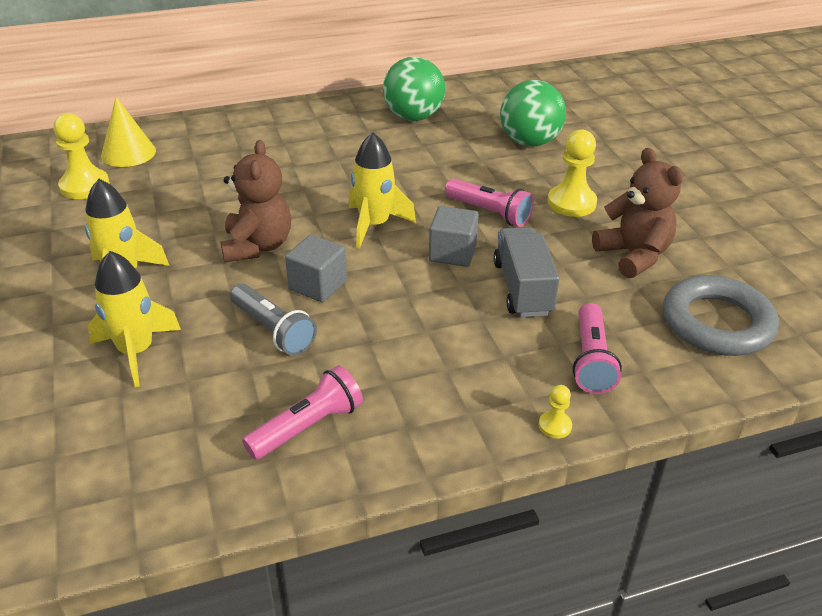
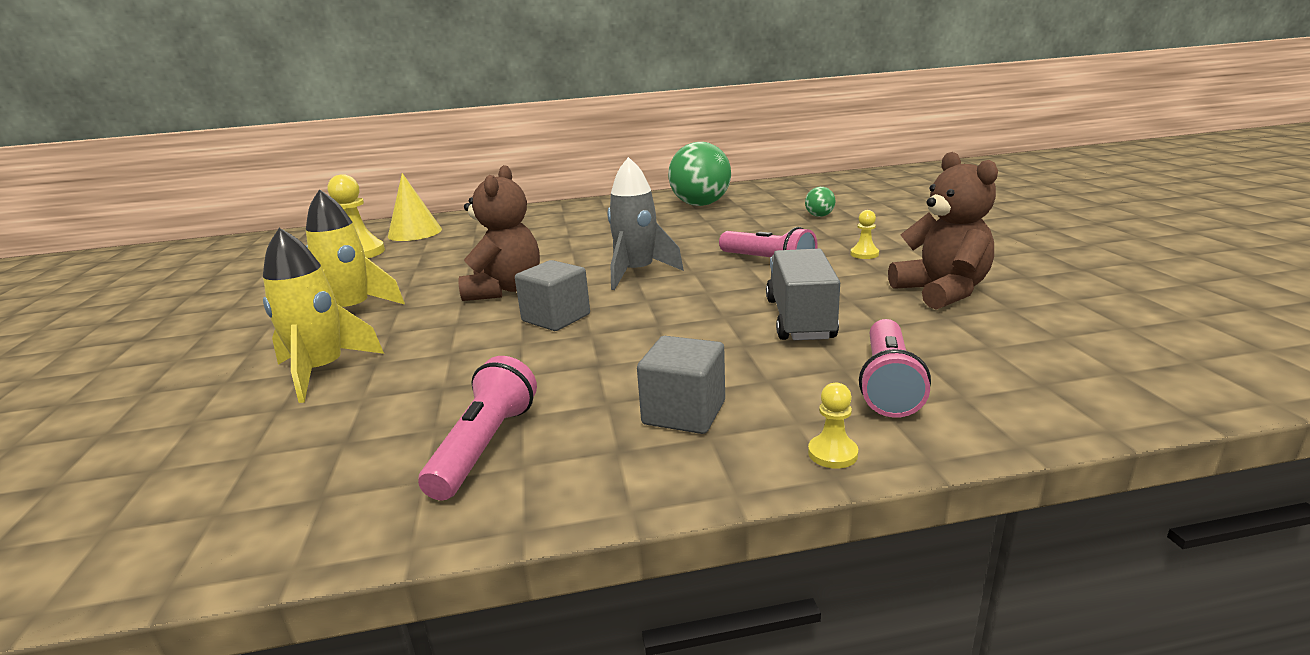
camera: 10 degrees right, 15 degrees down
grey flashlight [230,284,317,356] -> none
pink flashlight [242,365,363,460] -> pink flashlight turned 45 degrees counterclockwise [418,356,537,500]
yellow rocket [348,132,416,249] -> grey rocket [607,157,684,290]
grey cube [429,206,479,267] -> grey cube moved to [637,336,725,434]
green ball [500,80,566,147] -> green ball [805,187,836,217], size x0.44
yellow pawn [547,130,597,217] -> yellow pawn [850,210,879,259], size x0.50
grey ring [663,275,779,356] -> none

